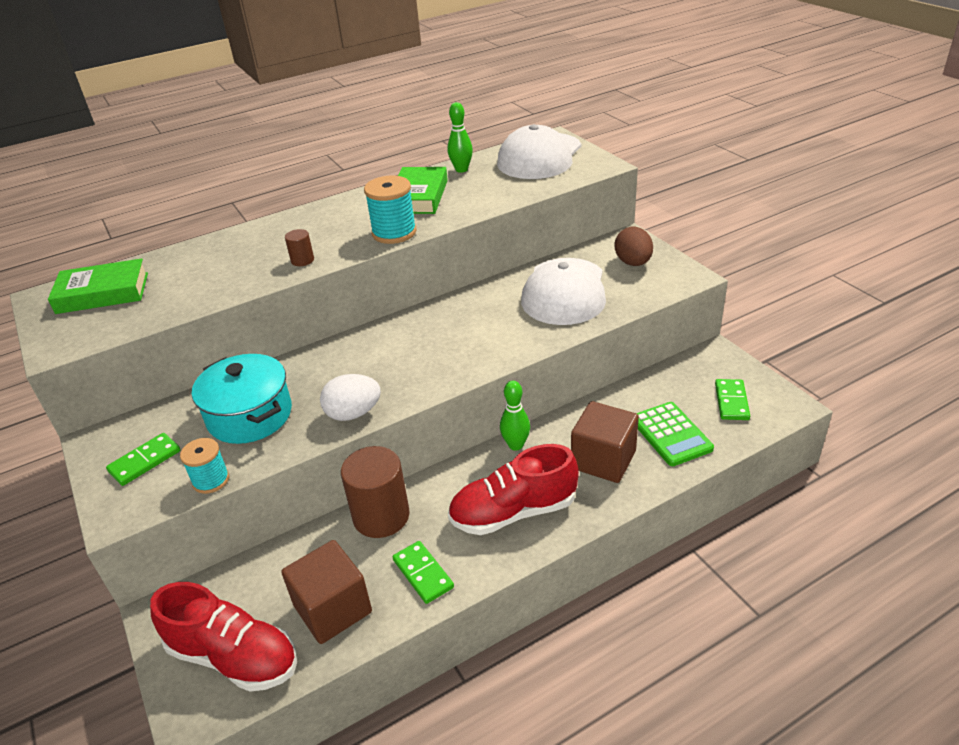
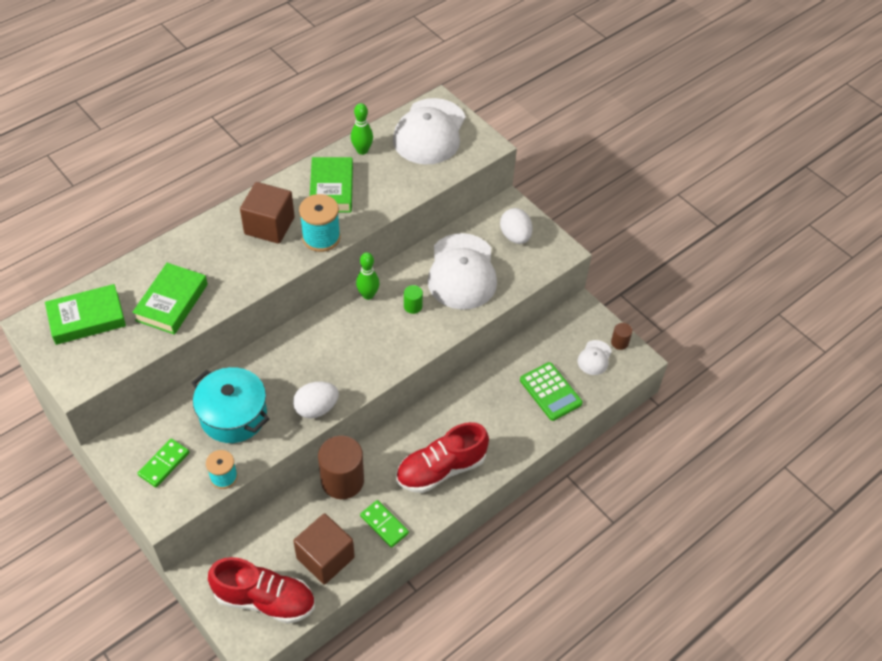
camera: 15 degrees left, 15 degrees up
brown cylinder [285,229,314,266] -> brown cylinder moved to [611,323,632,350]
green bowling pin [500,381,530,451] -> green bowling pin moved to [356,252,380,300]
brown cube [571,401,639,483] -> brown cube moved to [240,182,295,244]
brown egg [615,227,653,266] -> white egg [500,208,532,244]
green domino [715,379,750,420] -> white cap [578,340,612,375]
none -> green book [132,263,208,335]
none -> green cylinder [404,285,423,314]

